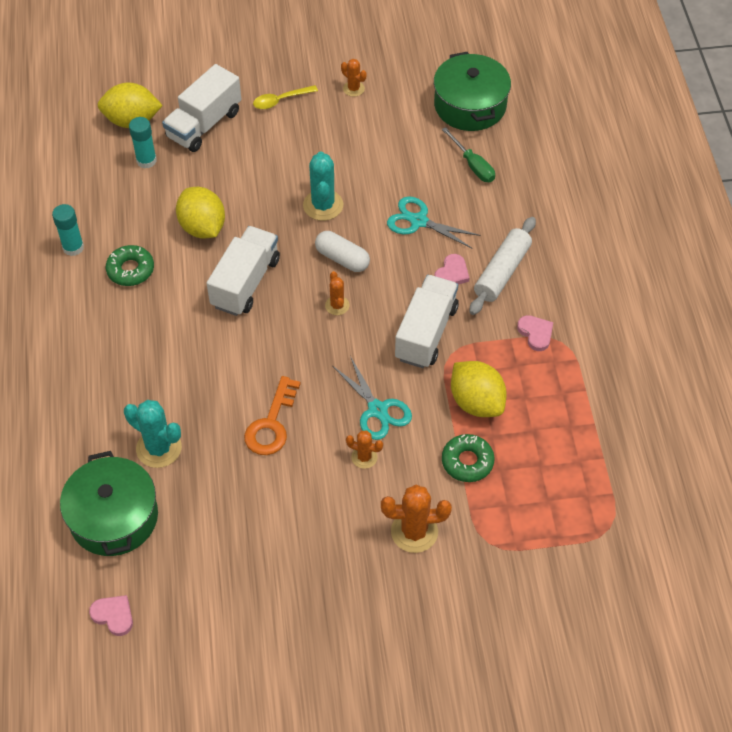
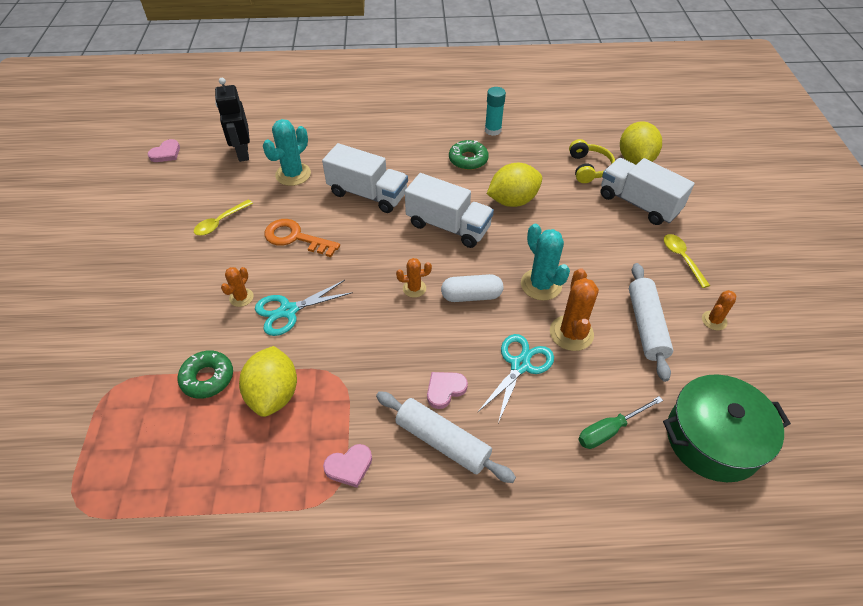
camera: 95 degrees right, 5 degrees down
green pot [60,451,158,556] -> black robot [215,78,250,162]
turquoise glue stick [129,117,157,168] -> yellow headphones [569,139,615,183]
turquoise cactus [303,151,343,221] -> turquoise cactus turned 60 degrees clockwise [521,224,570,301]
white capsule [315,231,370,272] -> white capsule turned 45 degrees clockwise [441,274,503,302]
orange cactus [381,485,452,553] -> orange cactus moved to [550,268,599,351]
white truck [395,275,459,368] -> white truck moved to [322,143,408,213]
pink heart [434,254,470,285] -> pink heart turned 105 degrees clockwise [427,372,468,409]
yellow lemon [451,361,507,417] -> yellow lemon turned 60 degrees counterclockwise [239,346,297,417]
none -> yellow spoon [194,199,253,236]
none -> white rolling pin [629,263,673,382]

